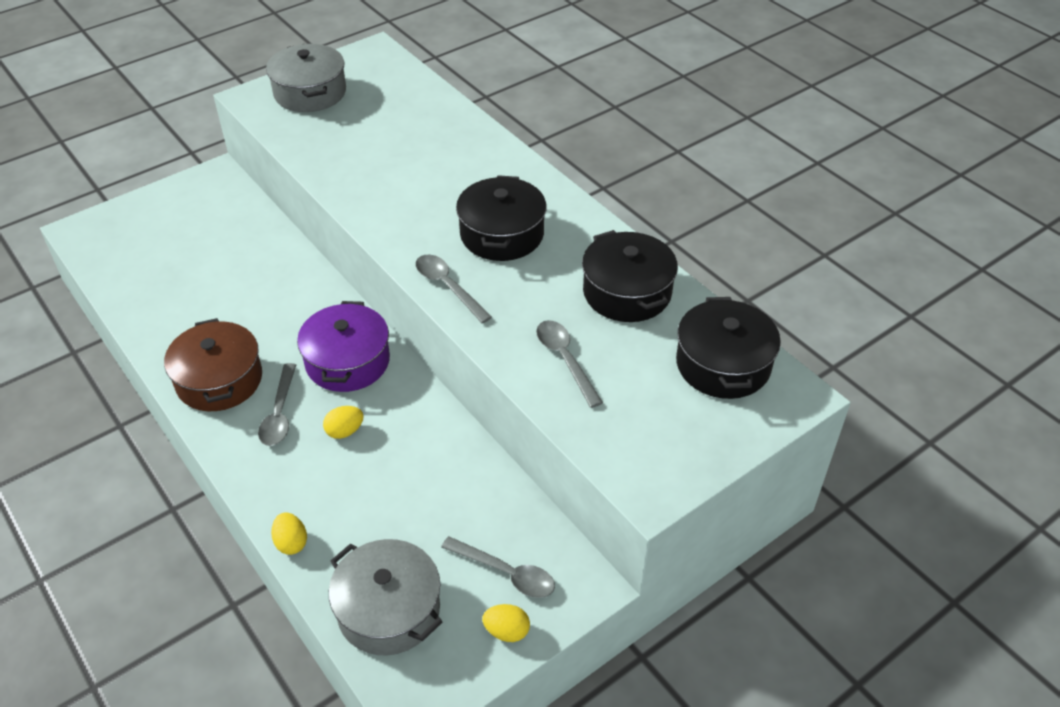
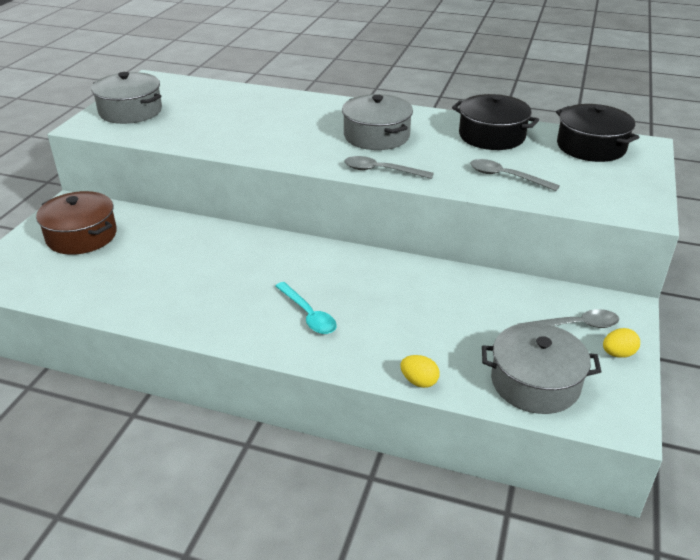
camera: 35 degrees left, 10 degrees down
brown pot [164,318,262,411] -> brown pot moved to [36,191,117,255]
grey spoon [258,363,296,446] -> turquoise spoon [275,282,337,334]
purple pot [297,301,390,392] -> none
yellow egg [323,406,364,439] -> none
black pot [456,175,546,261] -> grey pot [342,94,413,150]

